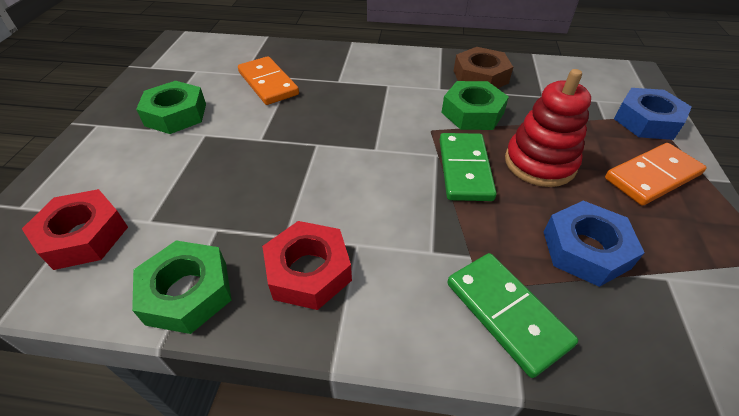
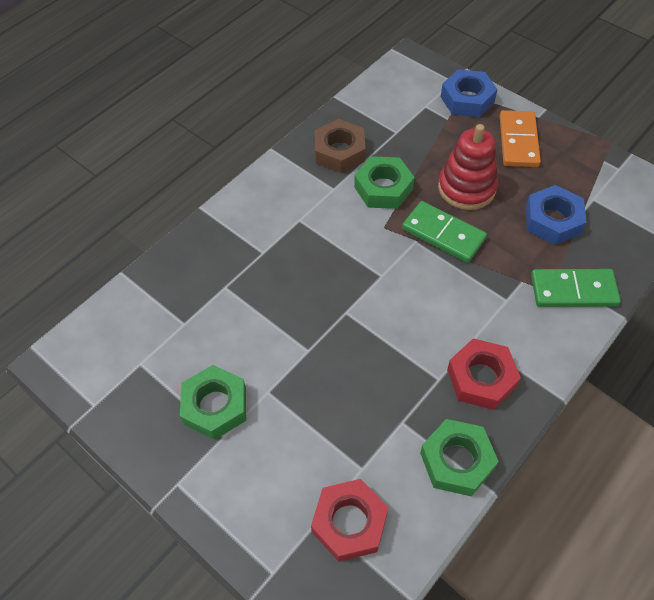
camera: 55 degrees left, 10 degrees up
orange domino [238,56,299,105] -> none

